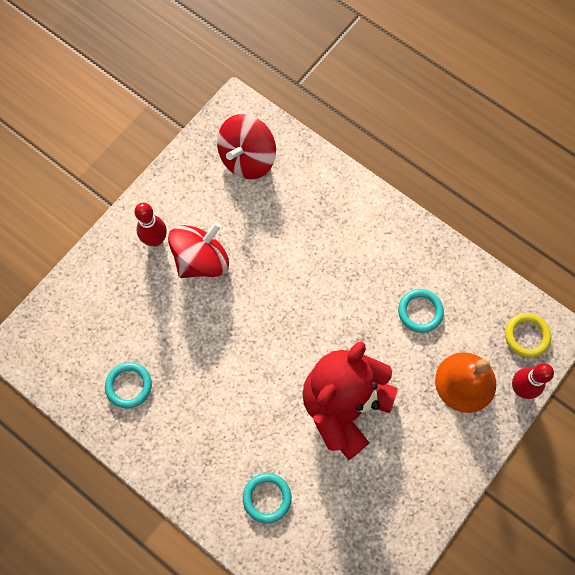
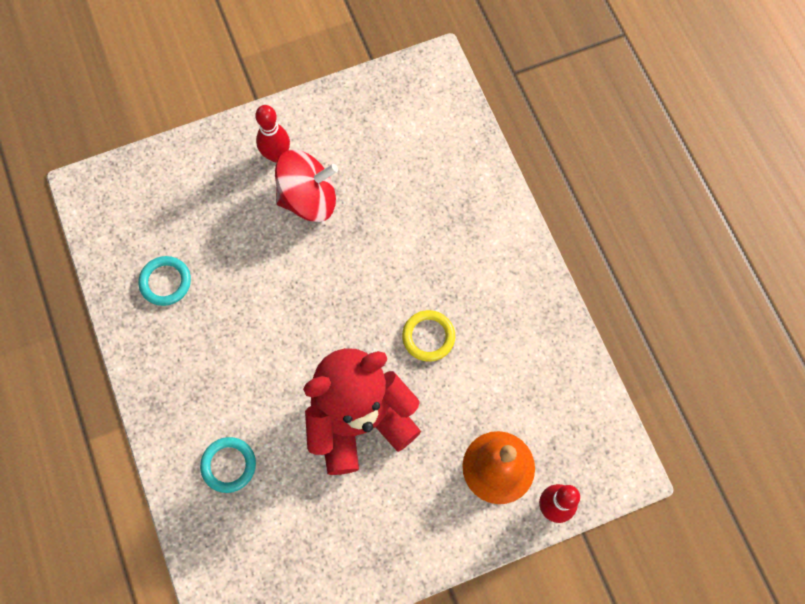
camera: 30 degrees right, 0 degrees up
red spinning top [217,114,276,179] -> none
turquoise ring [398,289,444,333] -> none
yellow ring [505,313,551,358] -> yellow ring moved to [402,310,455,362]

